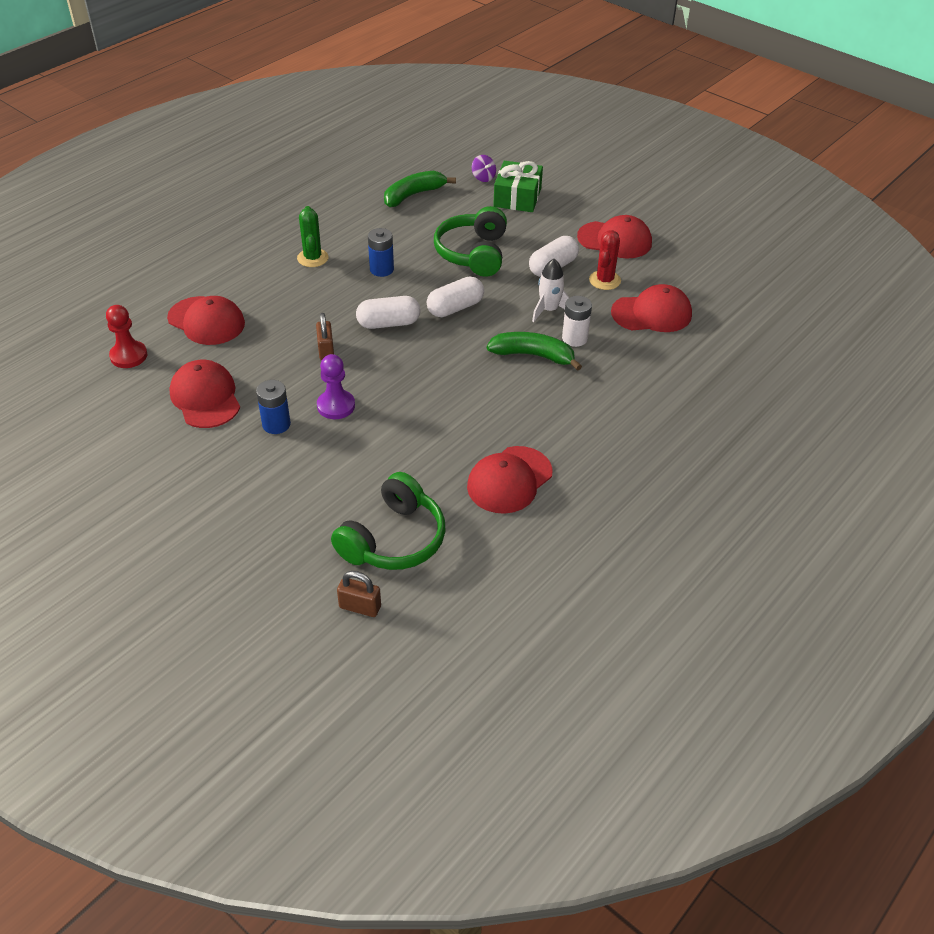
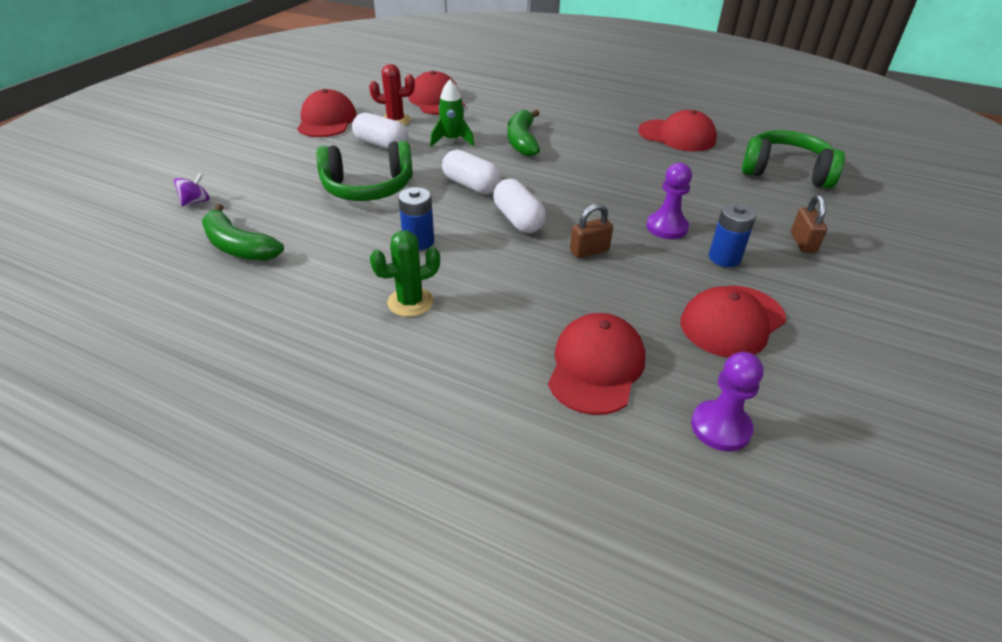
camera: 105 degrees left, 5 degrees down
red pawn [106,305,147,368] -> purple pawn [691,352,764,452]
brown padlock [337,571,381,617] -> brown padlock moved to [791,195,827,253]
green gift [493,161,543,212] -> none
white rocket [532,259,569,322] -> green rocket [430,79,474,146]
white battery [562,296,592,347] -> none

